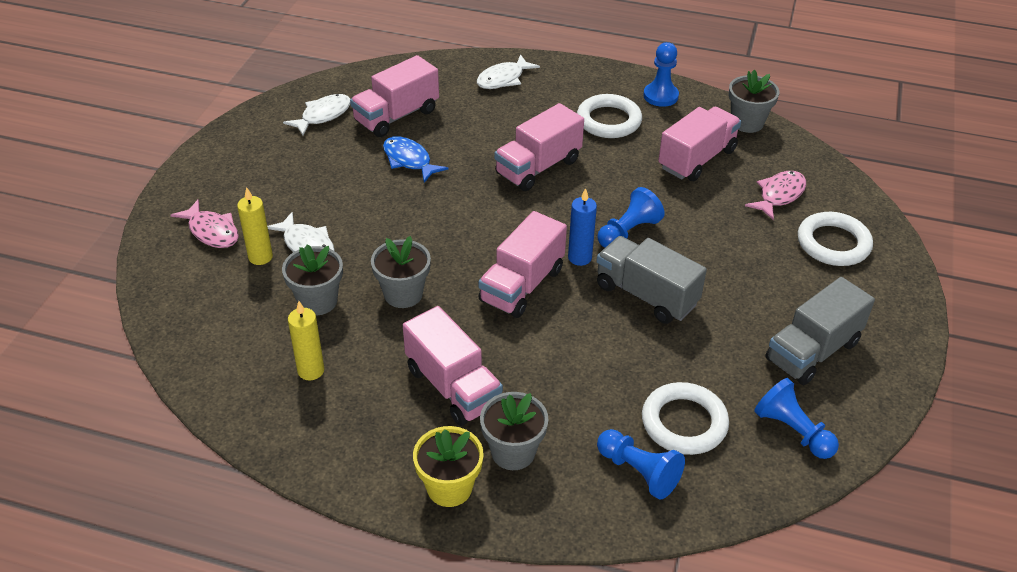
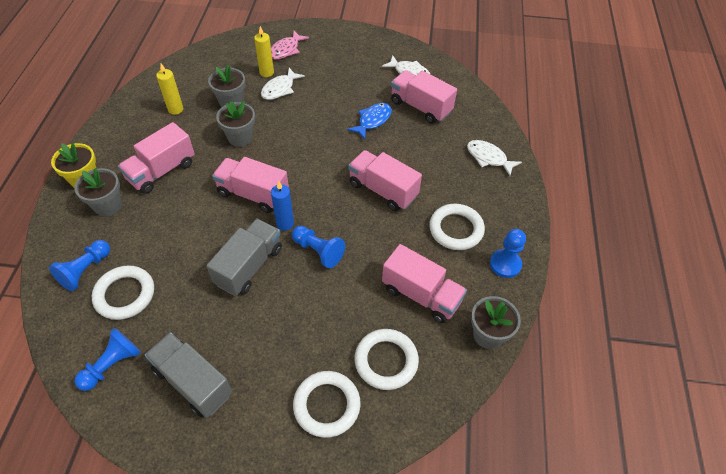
camera: 80 degrees right, 10 degrees up
pink fish [745,171,806,221] -> white ring [354,329,419,390]

